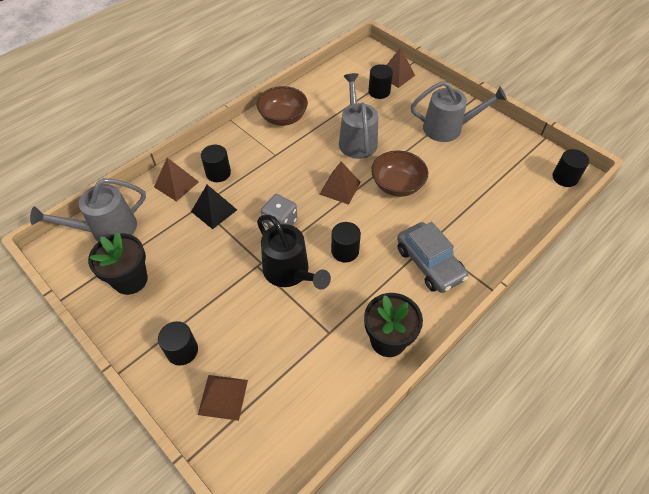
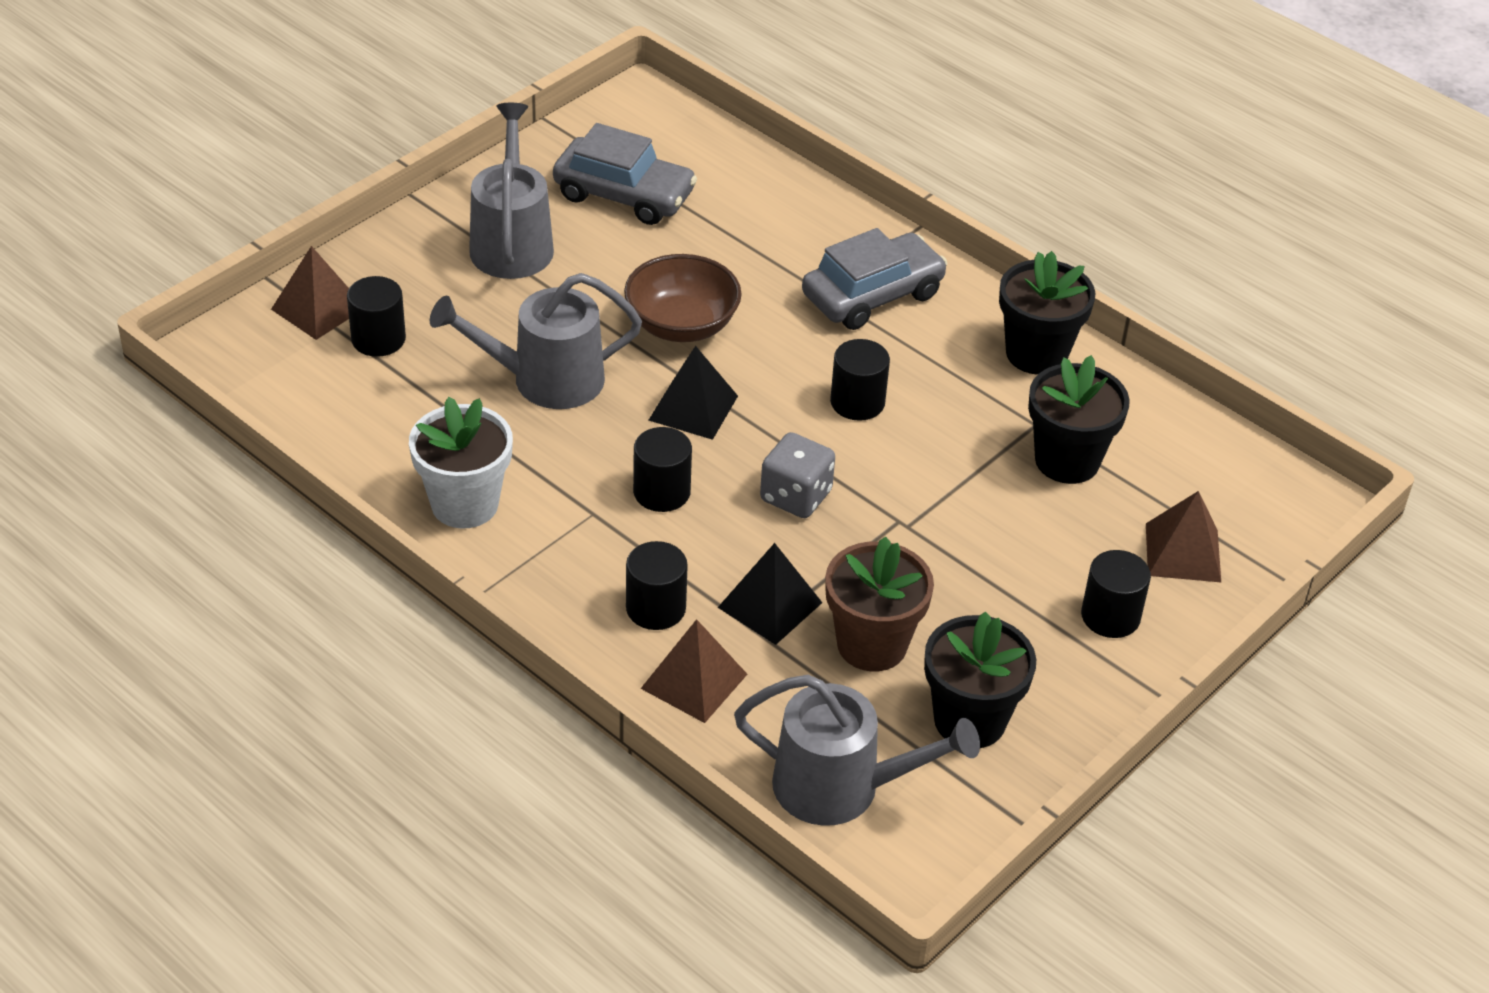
camera: 95 degrees left, 10 degrees down
grey watering can [30,178,146,242] -> grey watering can turned 45 degrees counterclockwise [734,675,980,826]
brown bowl [256,86,308,126] -> white flower pot [409,397,513,529]
black watering can [257,215,331,290] -> none
brown pyramid [319,162,361,205] -> black pyramid [648,346,738,440]
black cylinder [552,149,589,187] -> black cylinder moved to [633,427,692,512]
none -> grey car [553,123,697,225]
none -> brown flower pot [825,537,934,671]
none -> black flower pot [1028,355,1130,484]

